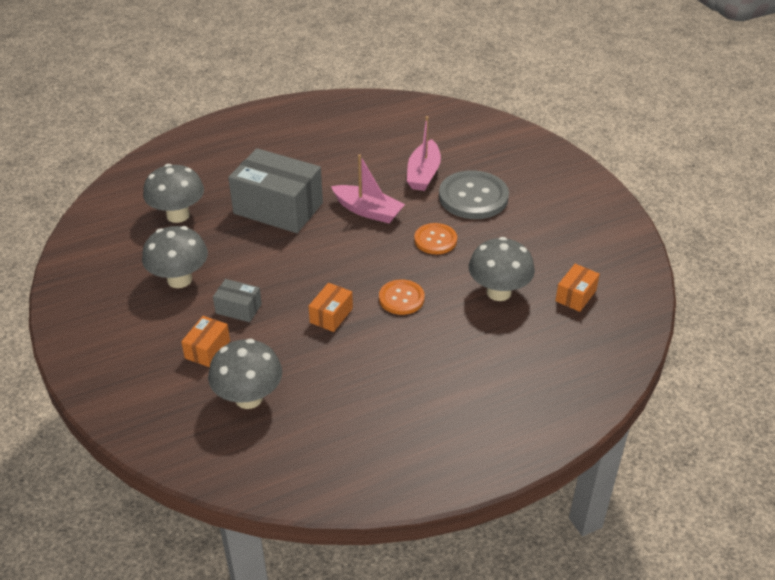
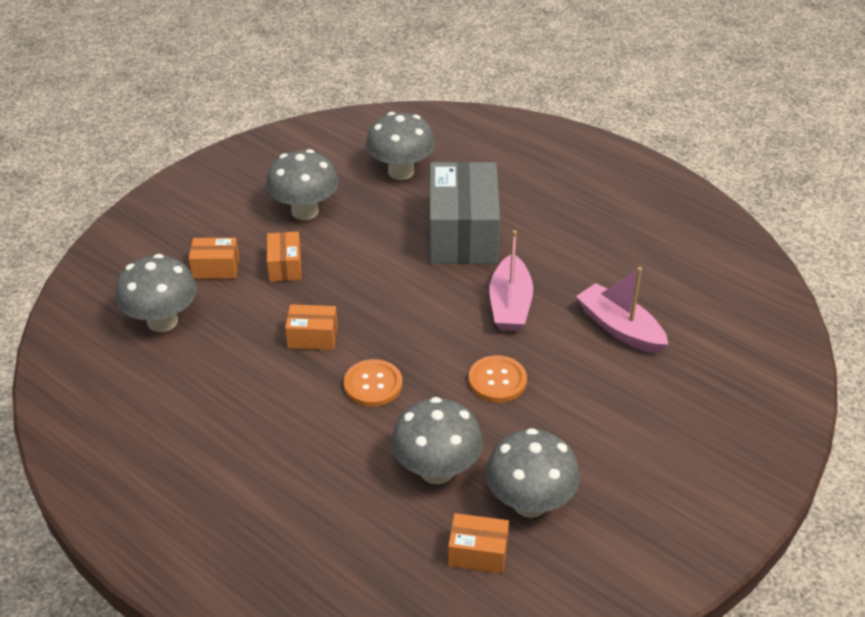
camera: 65 degrees right, 0 degrees up
grey box [213,279,262,322] -> orange box [267,232,302,282]
pink boat [407,116,441,191] -> pink boat turned 60 degrees clockwise [576,267,669,353]
grey button [439,170,509,219] -> none
none -> grey mushroom [486,428,580,518]

